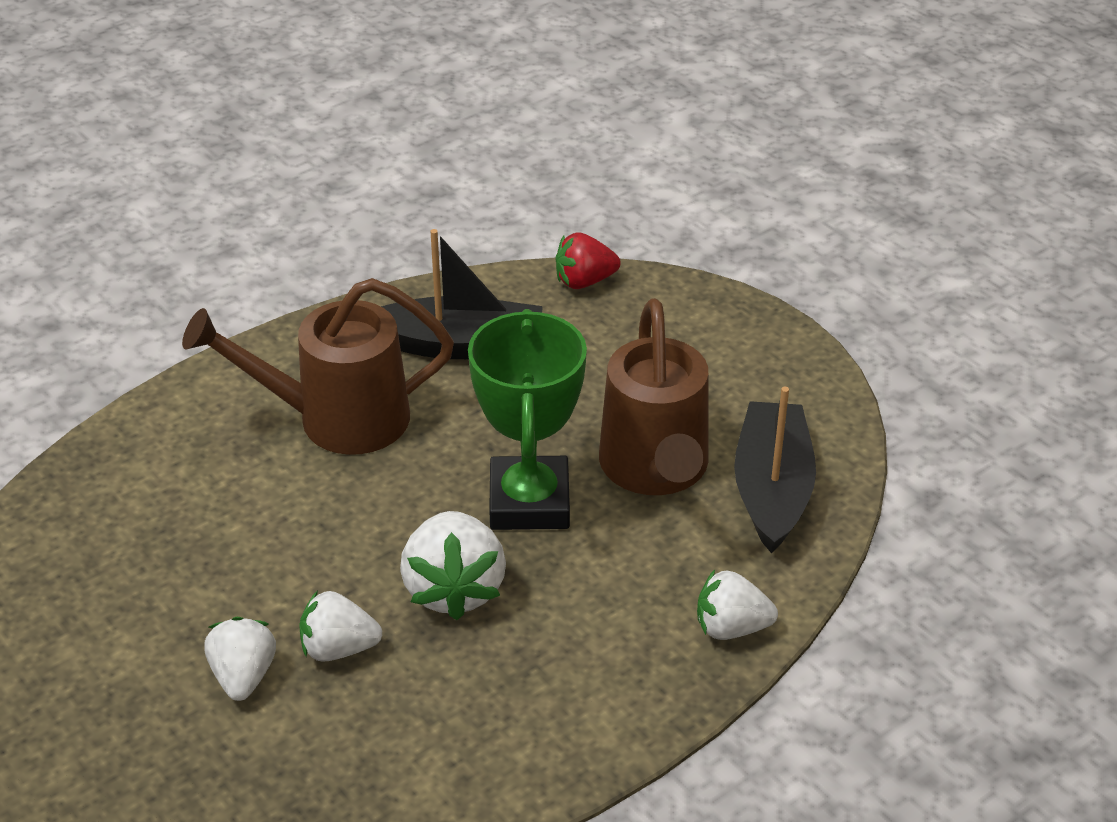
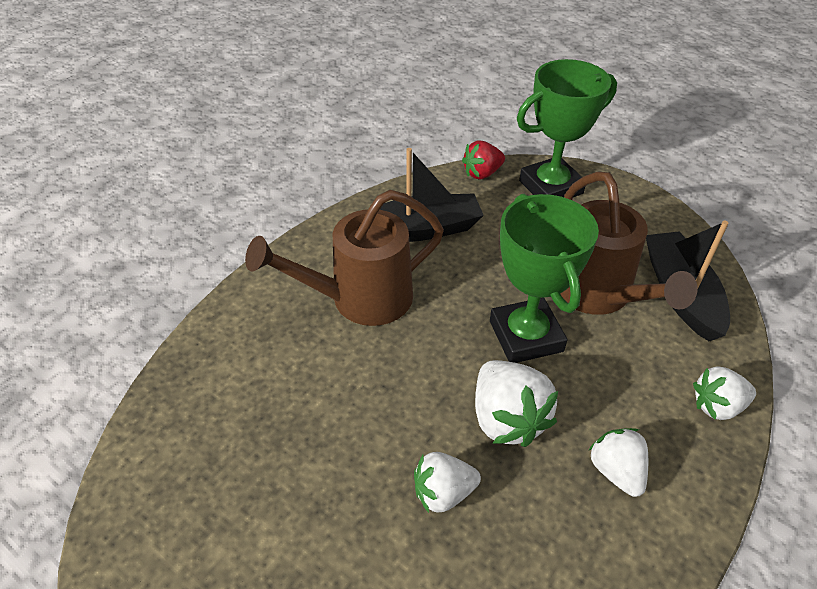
camera: 15 degrees left, 5 degrees up
white strawberry [204,617,276,701] -> white strawberry moved to [588,428,648,497]
none -> green trophy [517,59,617,197]

